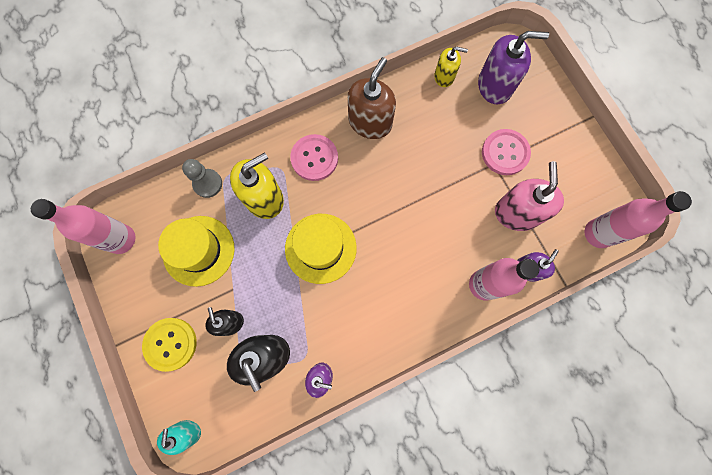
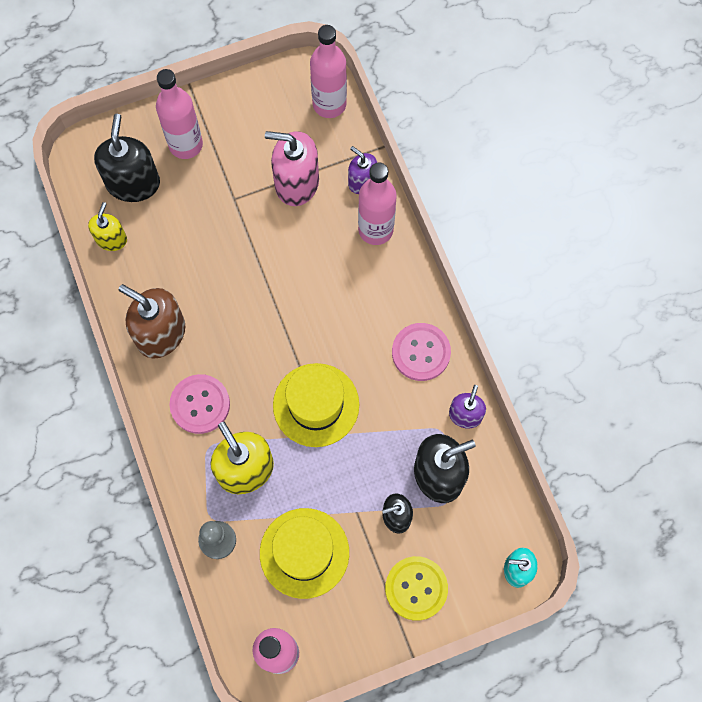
camera: 85 degrees left, 5 degrees down
purple soap dispenser [478,31,549,104] -> black soap dispenser [94,114,160,202]
pink button [482,129,531,175] -> pink button moved to [392,323,451,381]
none -> pink bottle [156,69,203,159]

